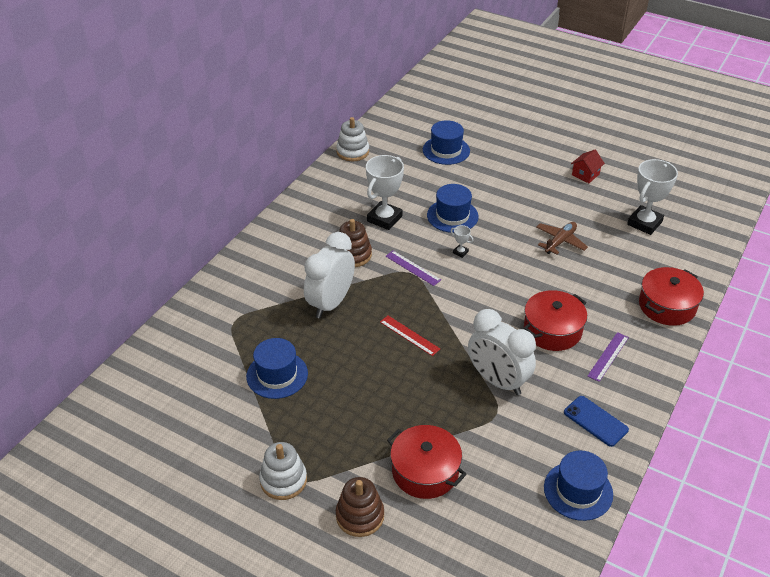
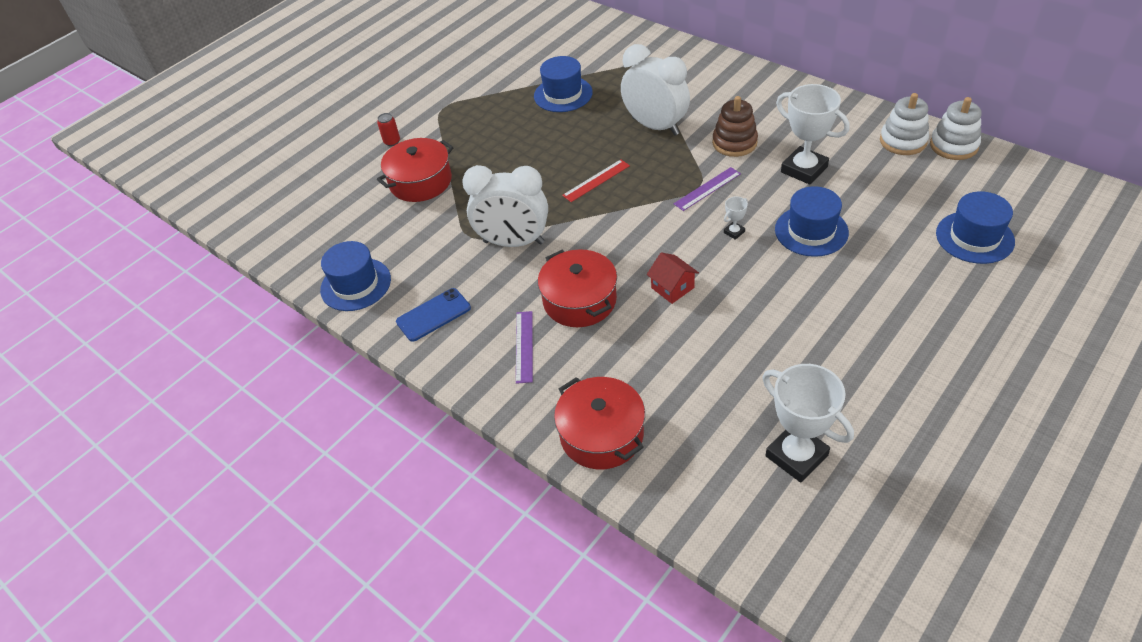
camera: 105 degrees right, 5 degrees up
white stacking toy [259,442,307,500] -> white stacking toy moved to [880,93,929,155]
brown stacking toy [336,477,384,537] -> red can [377,113,400,146]
white clock [468,309,536,395] -> white clock turned 135 degrees counterclockwise [462,165,548,247]
brown plane [536,222,588,255] -> none
red house [571,150,605,183] -> red house moved to [647,252,699,304]
purple ruler [588,332,629,382] -> purple ruler turned 45 degrees clockwise [516,311,533,384]

